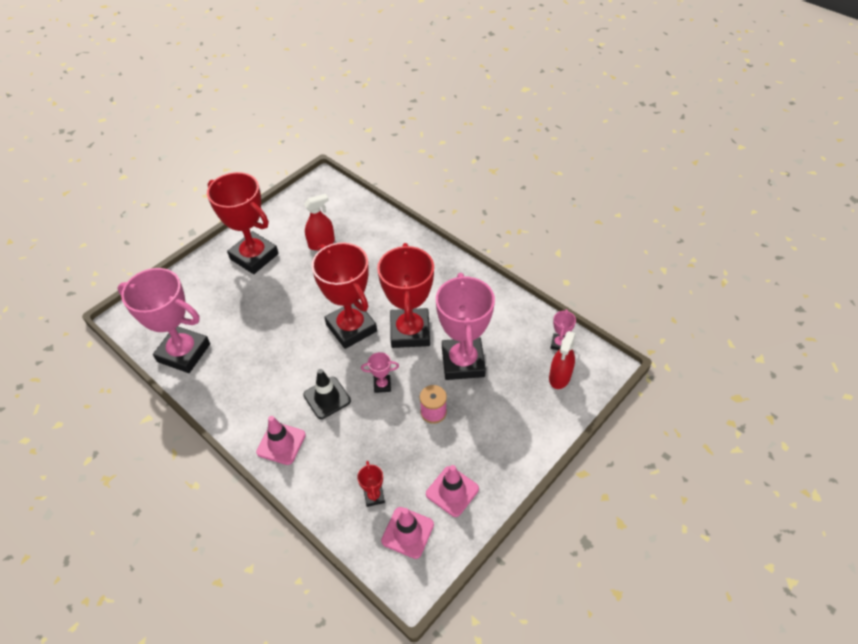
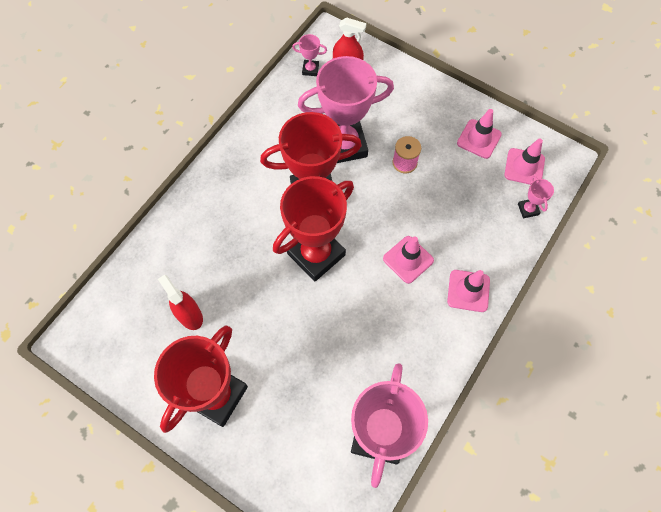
camera: 100 degrees left, 15 degrees up
black traffic cone [303,369,351,419] -> pink traffic cone [383,236,434,284]
red trophy [357,461,385,507] -> none
pink trophy [361,352,399,393] -> pink trophy moved to [518,176,554,218]

